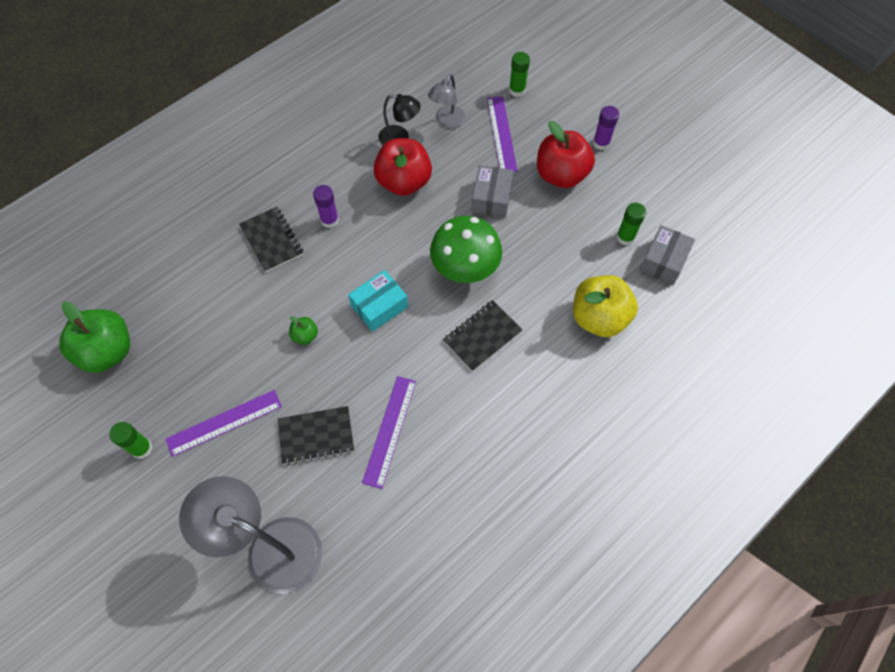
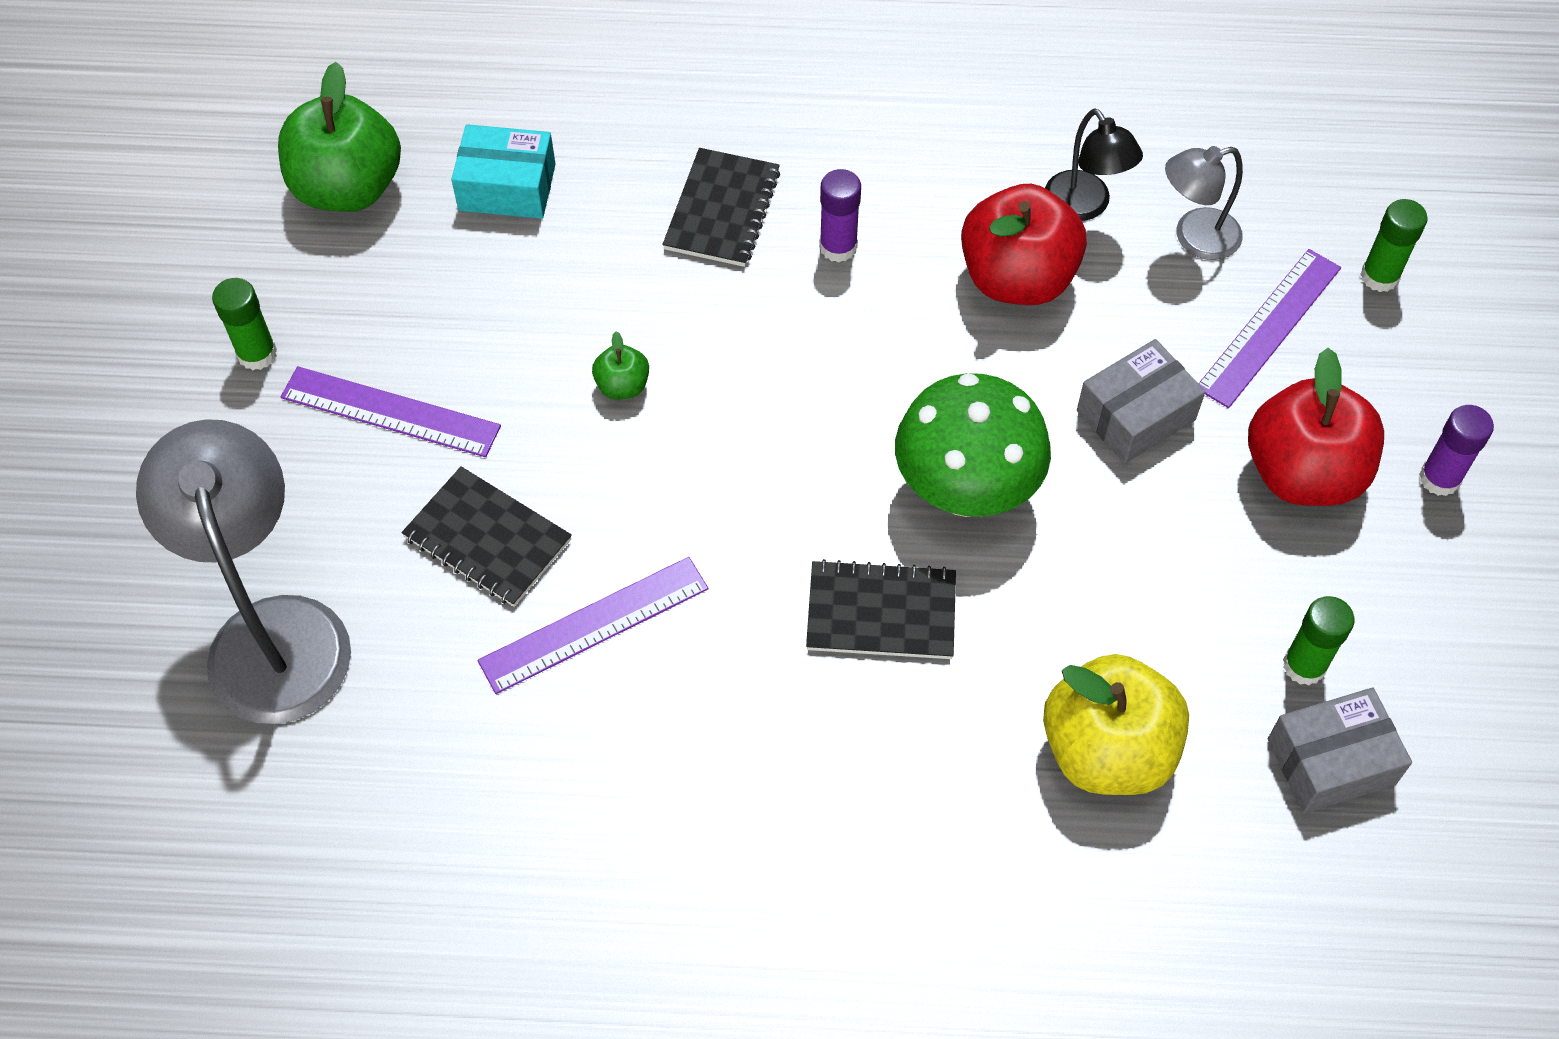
camera: 45 degrees right, 5 degrees down
turquoise box [348,270,408,332] -> turquoise box moved to [451,124,556,219]

